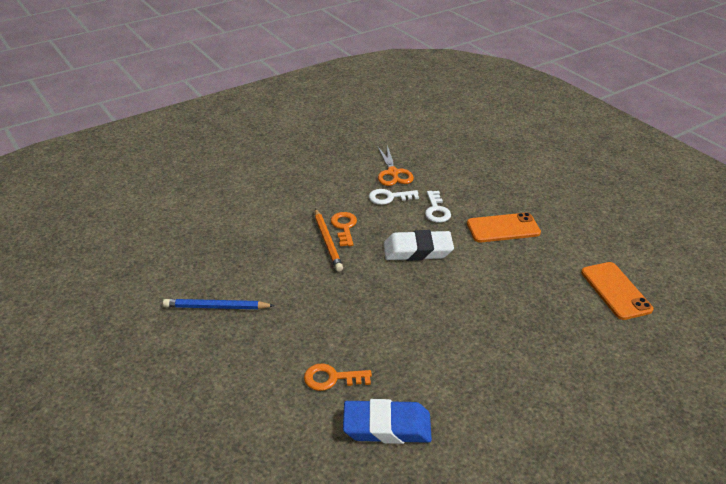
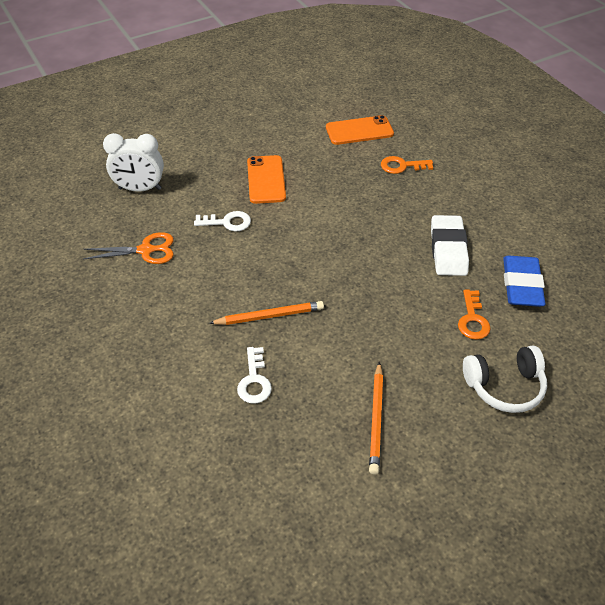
camera: 85 degrees left, 10 degrees up
blue pencil [163,299,275,309] -> orange pencil [369,362,383,474]
orange key [330,212,357,246] -> orange key moved to [381,156,433,174]
white key [369,189,419,205] -> white key moved to [237,347,272,404]
white eraser [384,230,454,261] -> white eraser moved to [431,215,469,276]
none -> white clock [103,133,164,192]
none -> white headphones [463,346,547,413]

